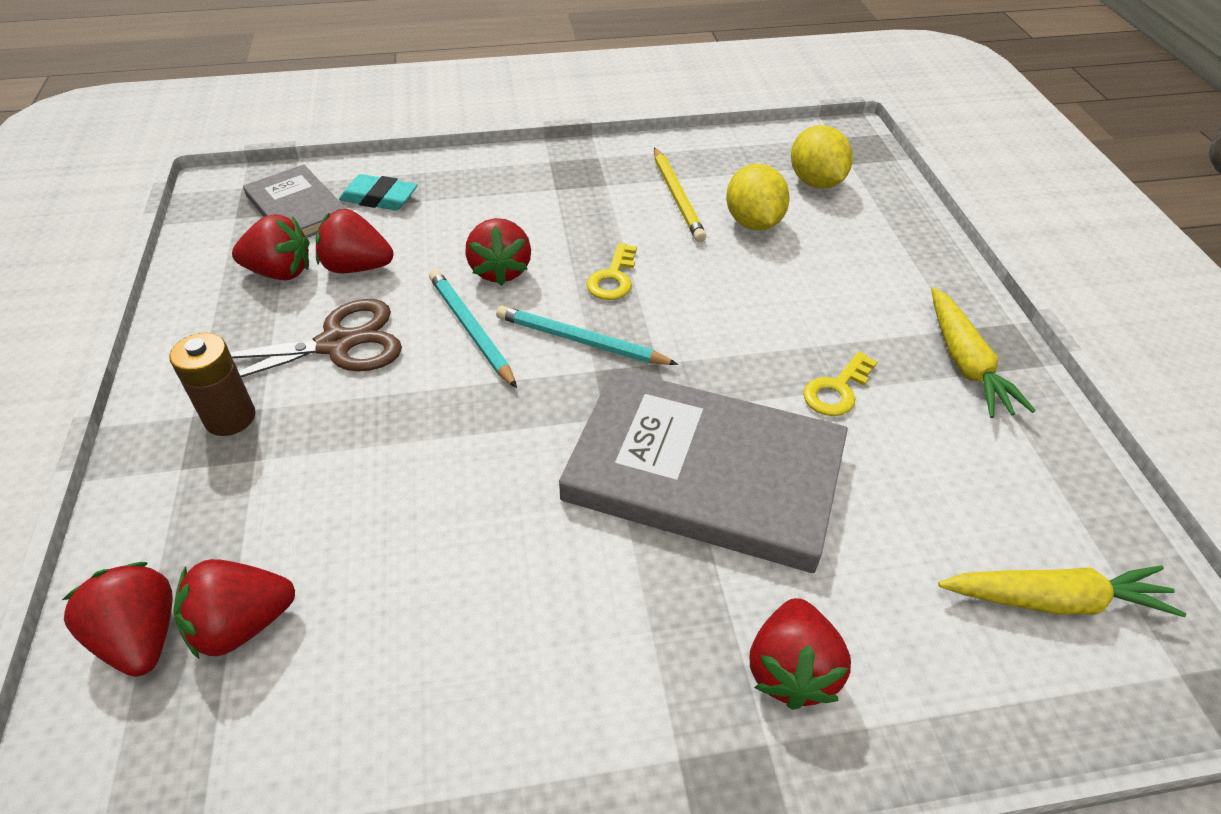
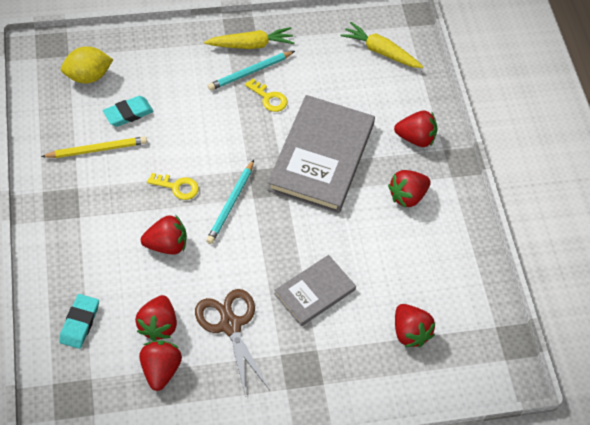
camera: 95 degrees left, 10 degrees up
red strawberry [62,562,173,677] -> red strawberry moved to [388,170,431,208]
brown battery [169,333,255,436] -> none
grey book [243,164,346,238] -> grey book moved to [274,255,356,326]
turquoise pencil [429,270,517,388] -> turquoise pencil moved to [208,51,295,90]
yellow lemon [726,164,790,230] -> turquoise eraser [103,96,154,127]
yellow carrot [938,565,1186,617] -> yellow carrot turned 60 degrees counterclockwise [340,22,423,68]

